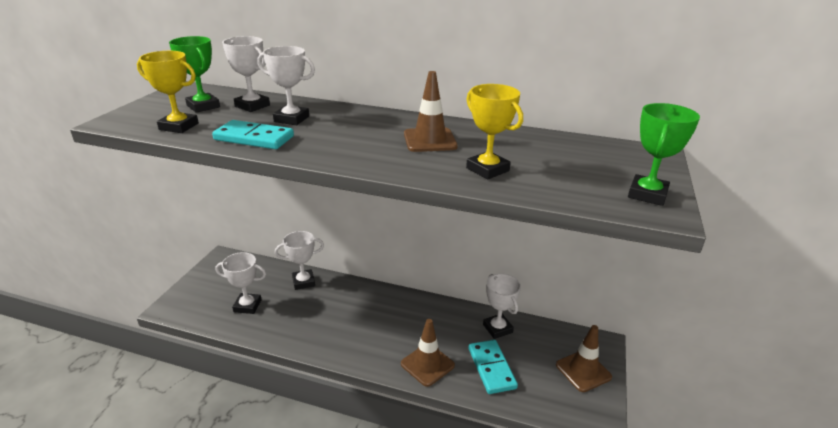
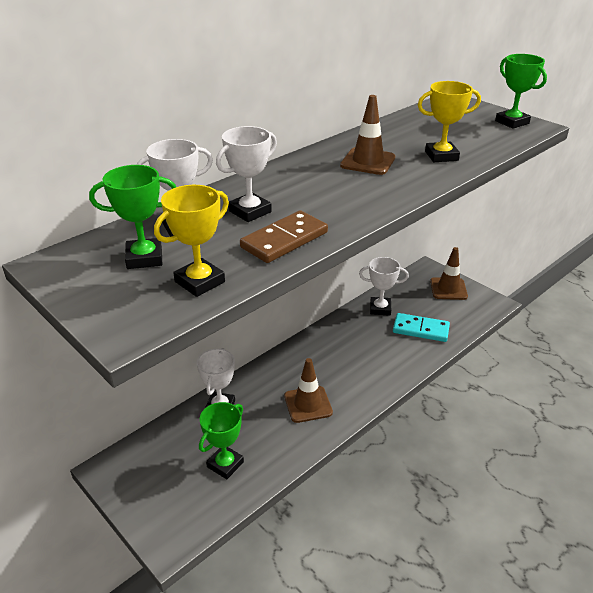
camera: 60 degrees left, 5 degrees up
turquoise domino [212,120,294,149] -> brown domino [240,211,328,263]
white trophy [215,252,266,314] -> green trophy [199,402,244,479]
brown traffic cone [401,319,455,387] -> brown traffic cone moved to [284,358,333,423]

